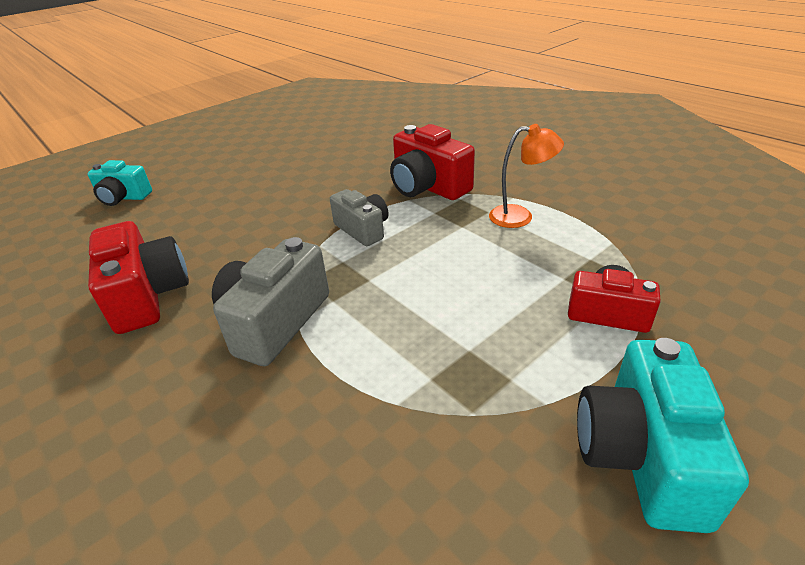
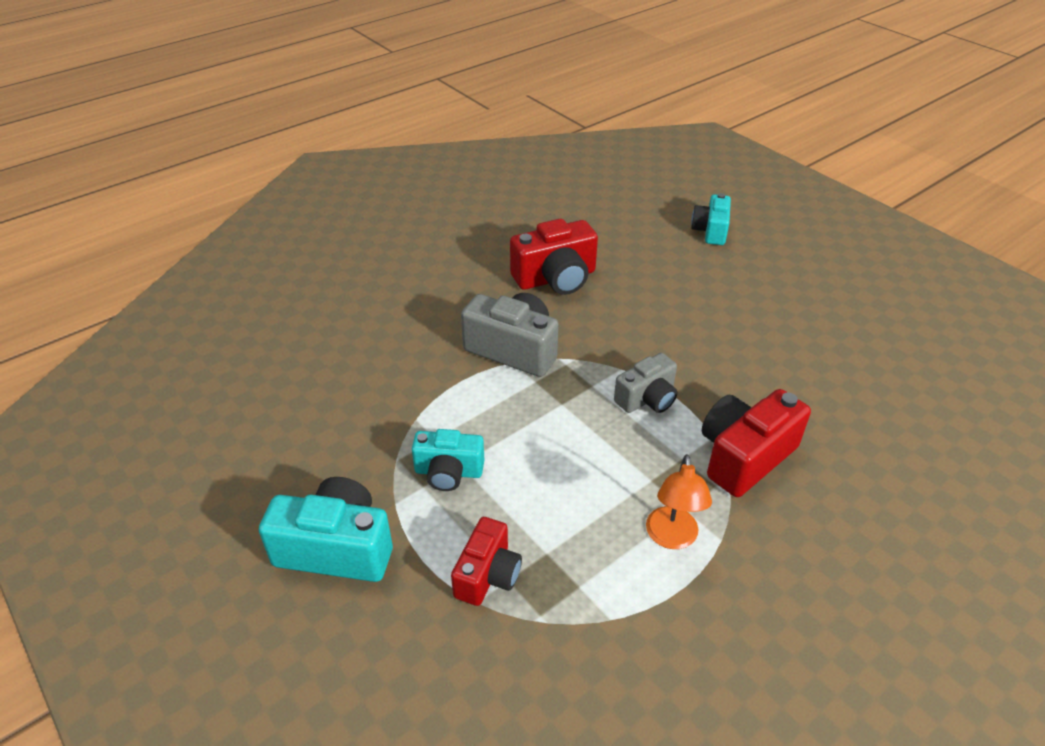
camera: 90 degrees right, 5 degrees up
none -> turquoise camera [412,429,484,491]

